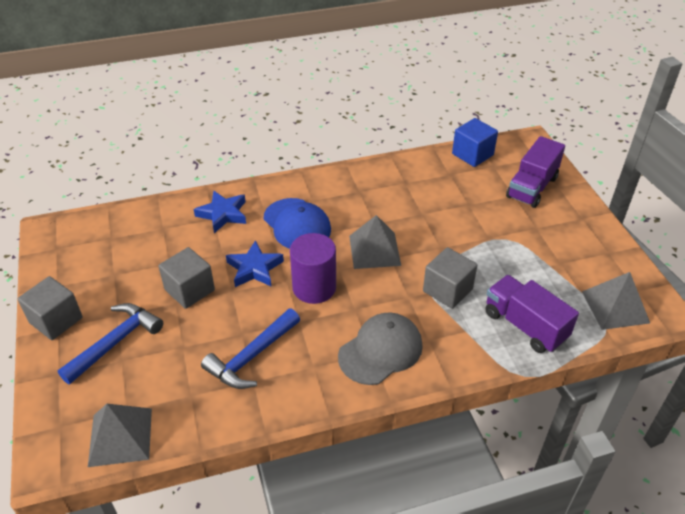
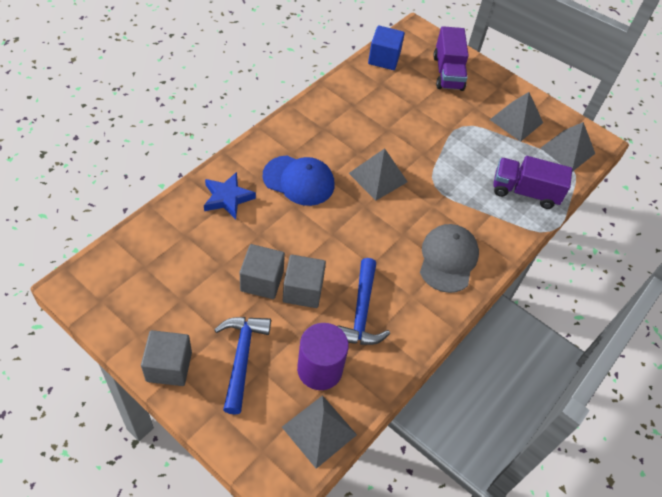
camera: 40 degrees left, 10 degrees up
blue star [226,240,284,287] -> none
purple cylinder [290,233,336,304] -> purple cylinder moved to [297,323,349,390]
grey cube [423,247,477,309] -> grey cube moved to [283,255,326,308]
none -> grey pyramid [490,92,543,142]

